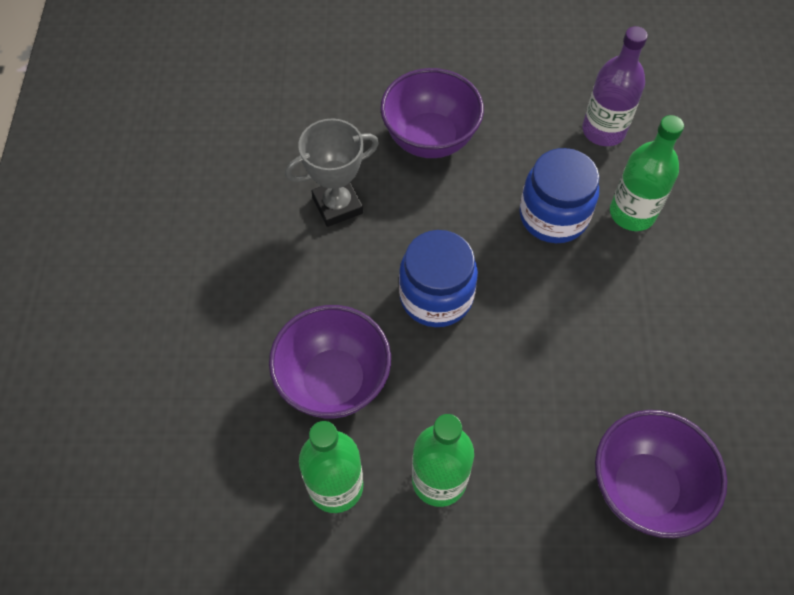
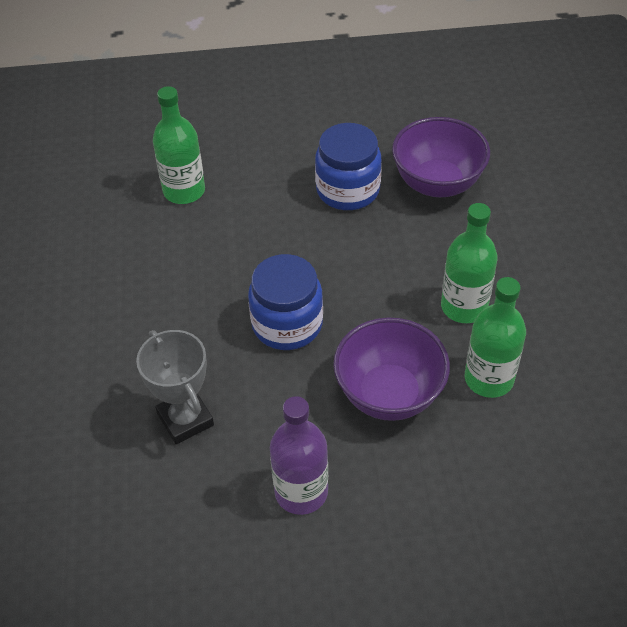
camera: 95 degrees left, 10 degrees down
purple bowl [380,68,484,158] -> none
blue jar [520,148,600,243] -> blue jar moved to [315,123,382,210]
purple bottle [582,26,648,146] -> purple bottle moved to [270,396,328,515]

